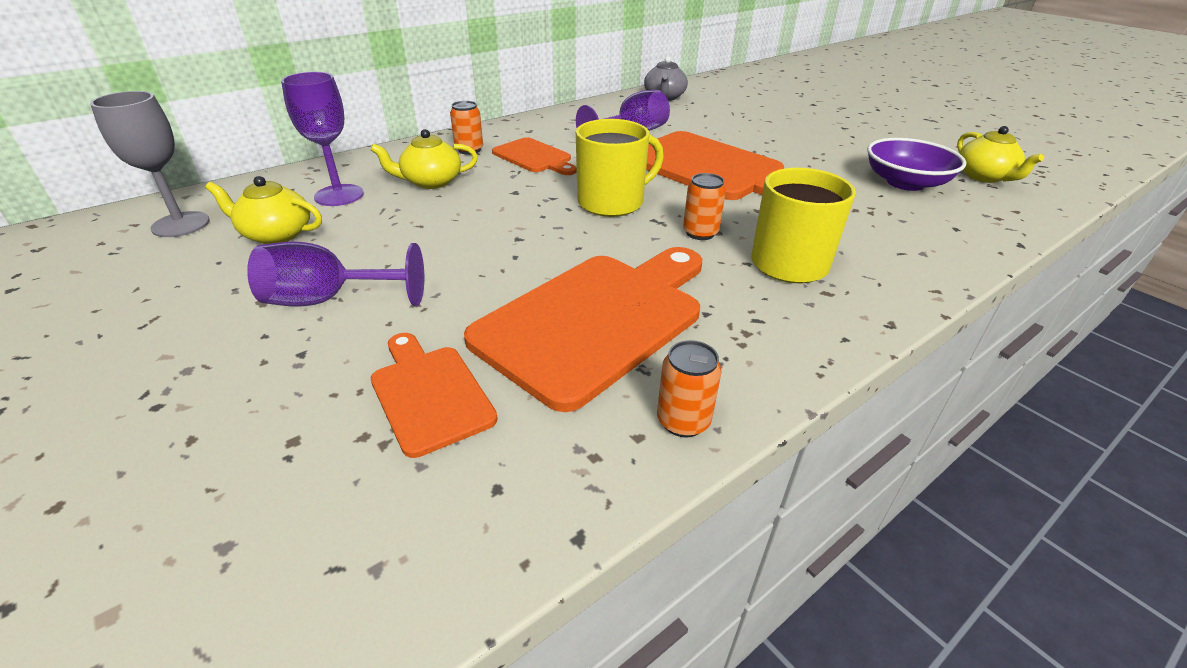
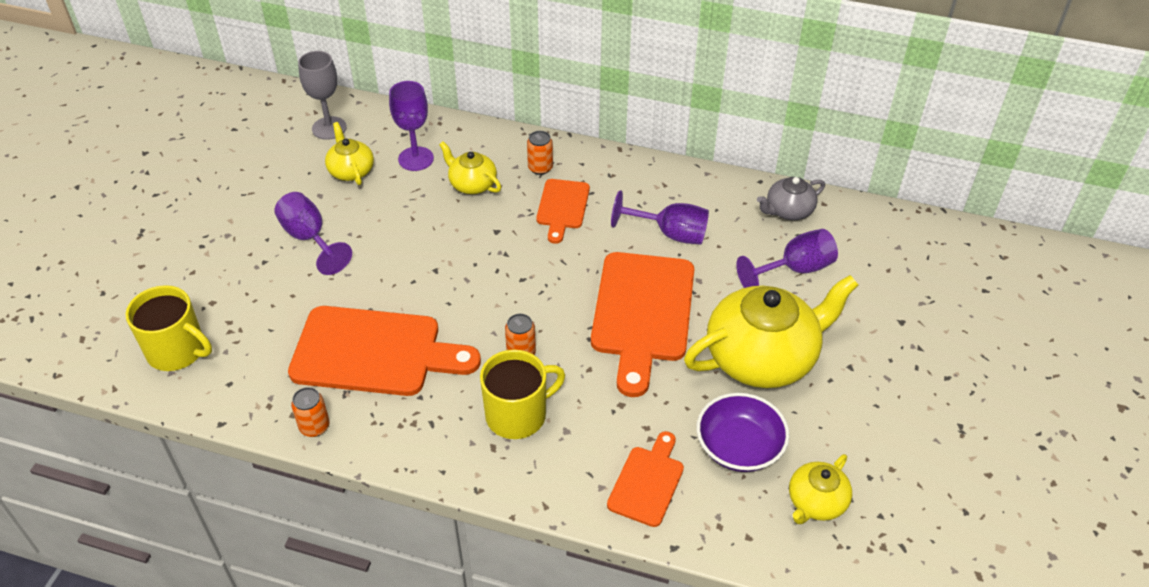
camera: 55 degrees right, 10 degrees up
orange cutting board [371,333,498,458] -> orange cutting board moved to [607,431,684,527]
yellow mug [576,119,664,217] -> yellow mug moved to [126,285,212,371]
none -> yellow teapot [684,275,858,388]
none -> purple goblet [736,229,838,288]

